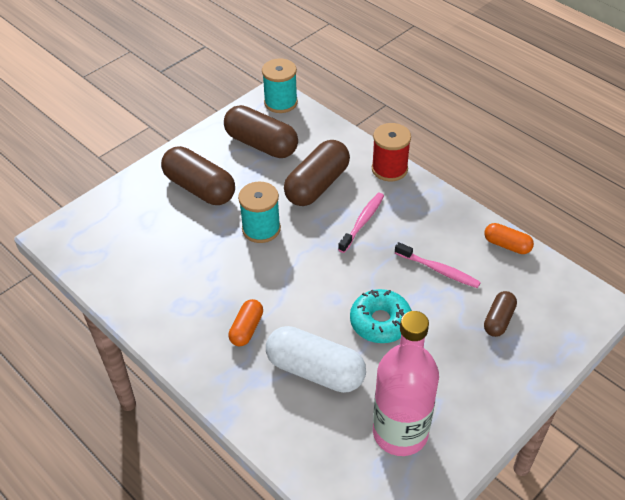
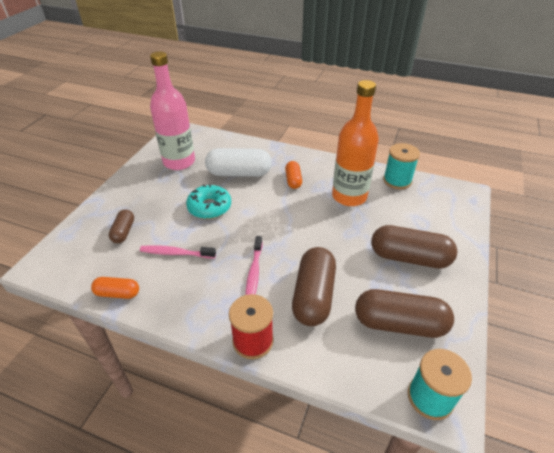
camera: 155 degrees right, 5 degrees down
turquoise spool [238,182,281,243] -> turquoise spool moved to [383,143,420,189]
none -> orange bottle [332,80,379,206]

